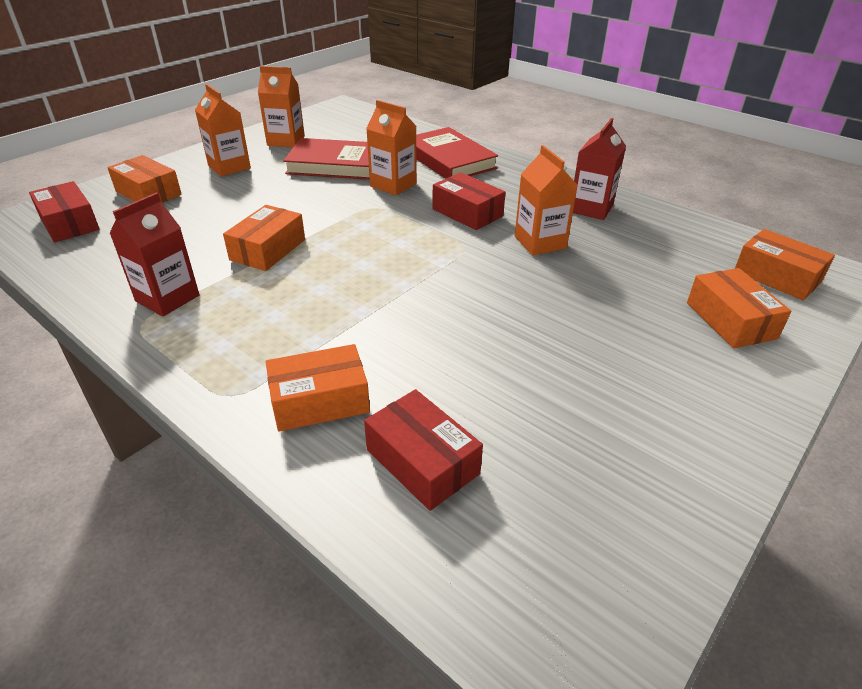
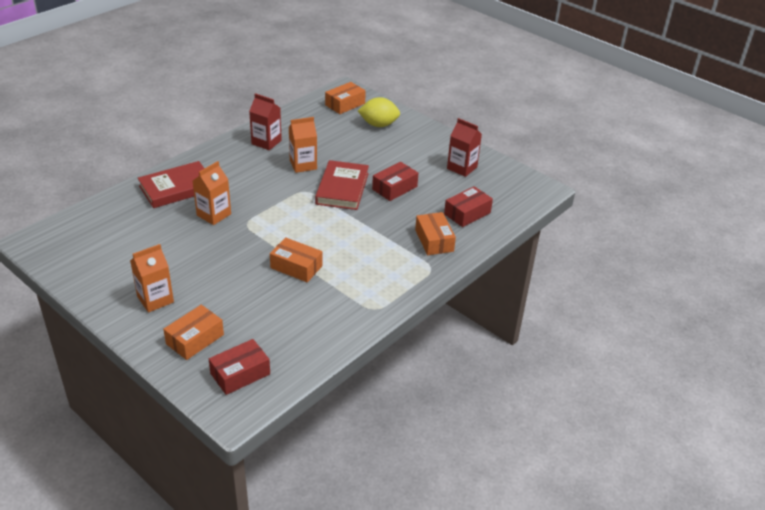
camera: 90 degrees left, 0 degrees up
red carton [109,192,199,317] -> red carton moved to [447,118,482,177]
orange carton [258,66,305,148] -> none
red book [283,138,370,180] -> red book moved to [315,160,369,210]
red box [432,172,506,230] -> red box moved to [372,162,418,201]
orange box [687,268,792,348] -> yellow lemon [358,97,400,127]

